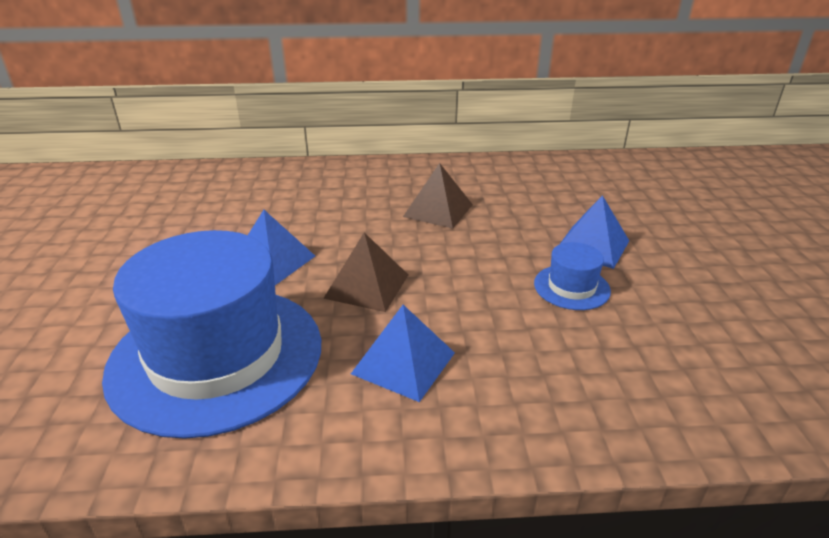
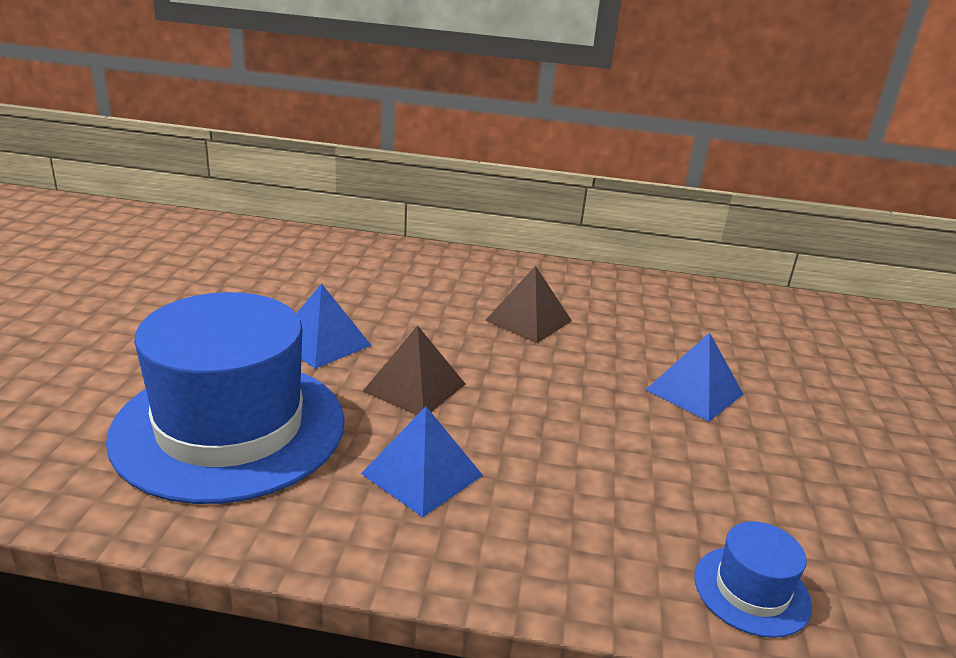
camera: 10 degrees right, 5 degrees down
blue hat [534,242,611,310] -> blue hat moved to [694,521,812,638]

